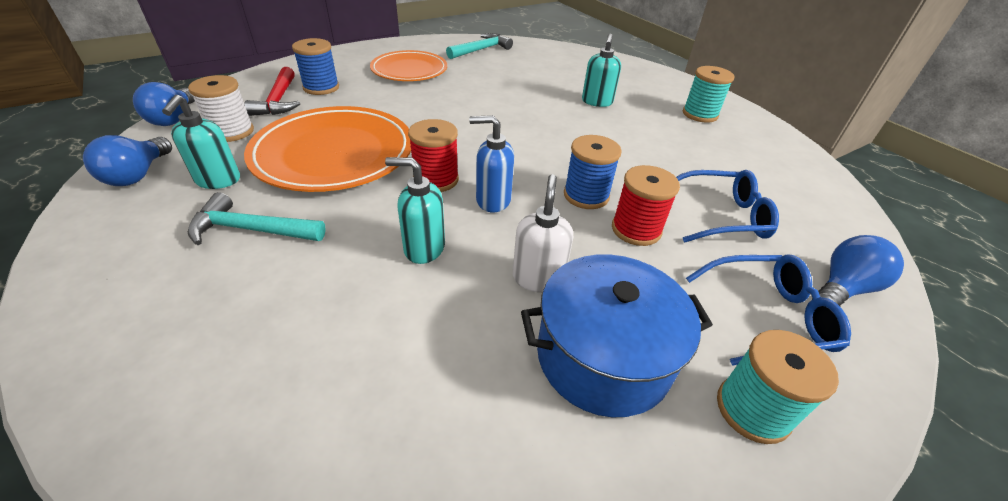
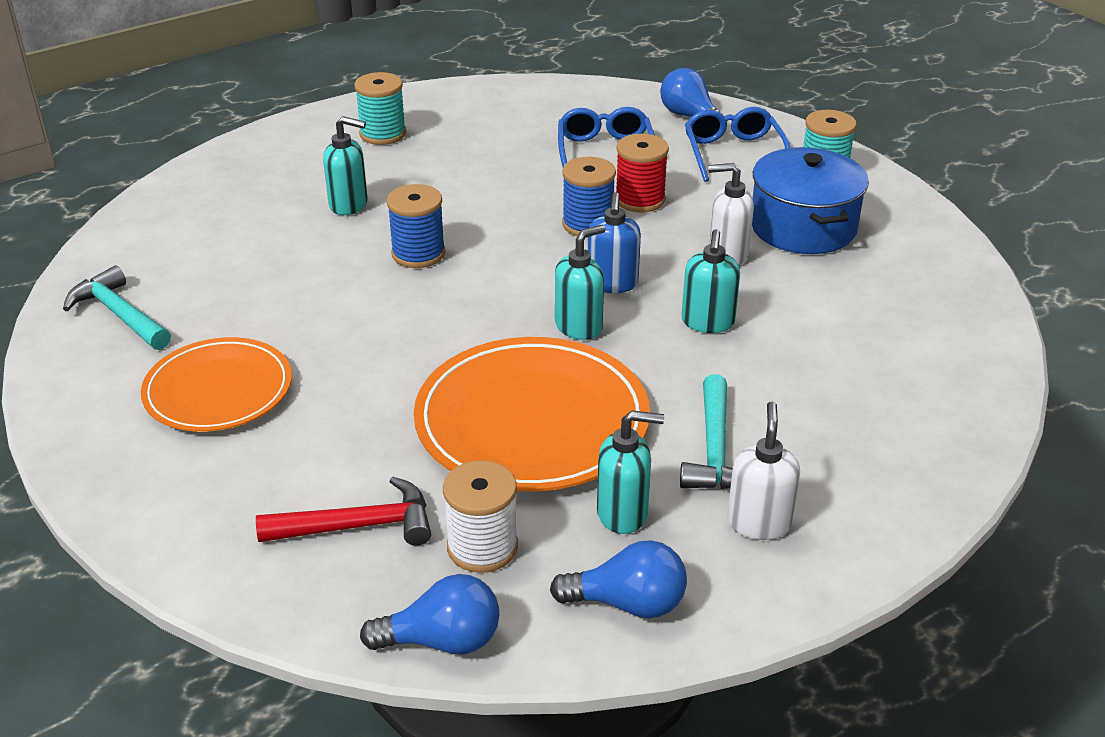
camera: 90 degrees left, 5 degrees down
blue spool [292,38,339,95] -> blue spool moved to [387,184,445,268]
red spool [408,119,459,192] -> turquoise soap dispenser [555,225,606,340]
none -> white soap dispenser [727,401,800,540]

